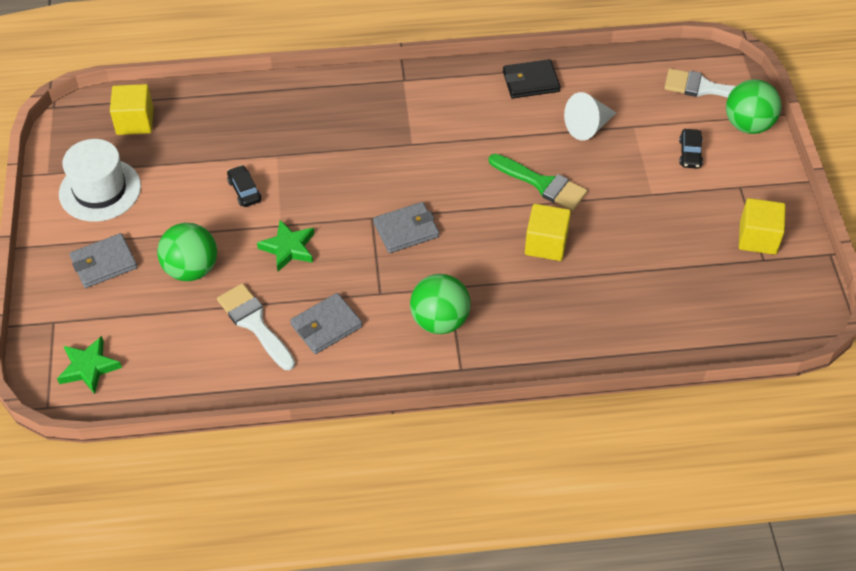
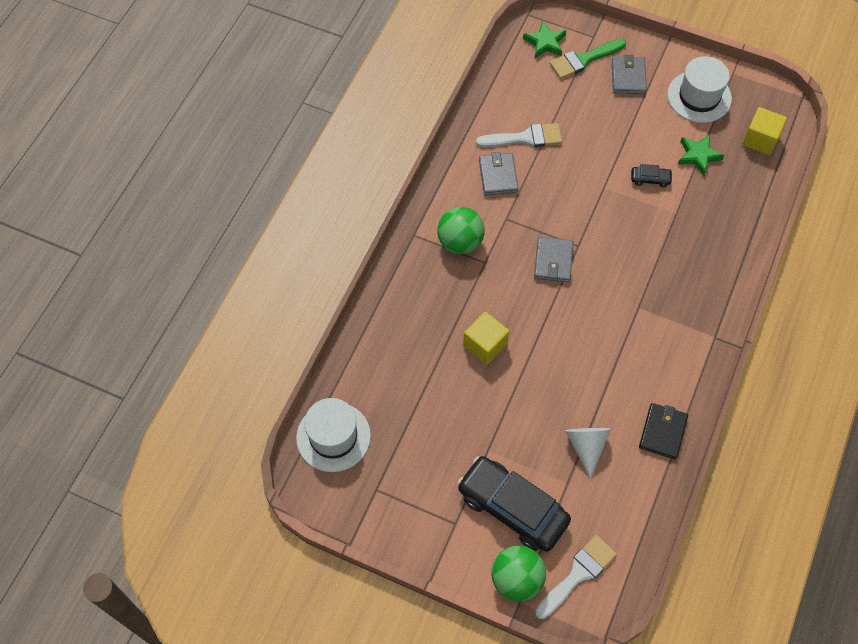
camera: 120 degrees right, 10 degrees up
green ball [157,223,217,281] -> none
green star [257,220,314,271] -> green star moved to [678,134,725,176]
green brush [489,154,587,211] -> green brush moved to [550,38,626,79]
black car [679,129,703,169] -> black car [457,456,571,552], size x2.41
yellow cube [739,198,786,255] -> none
none -> white hat [296,398,371,472]

